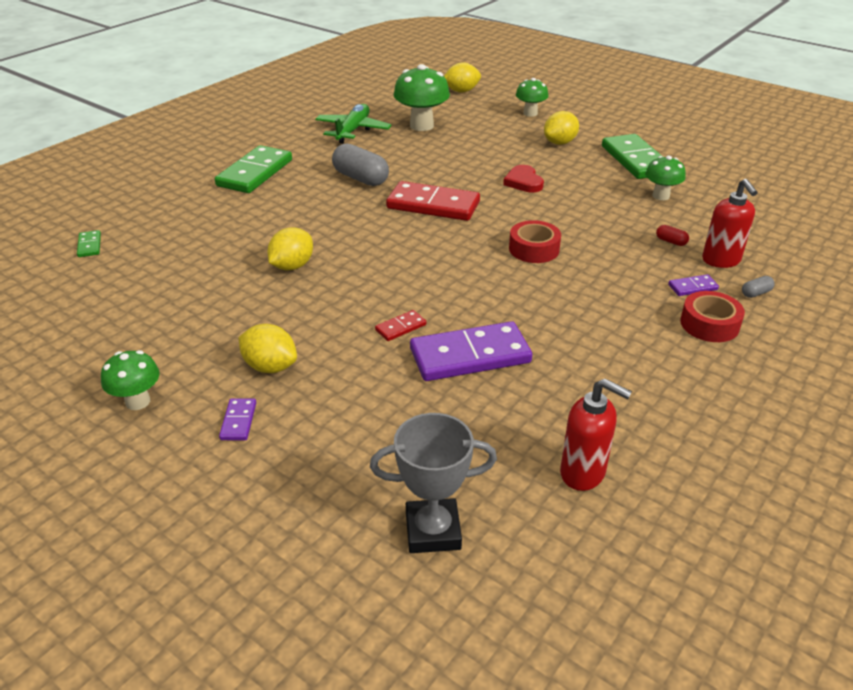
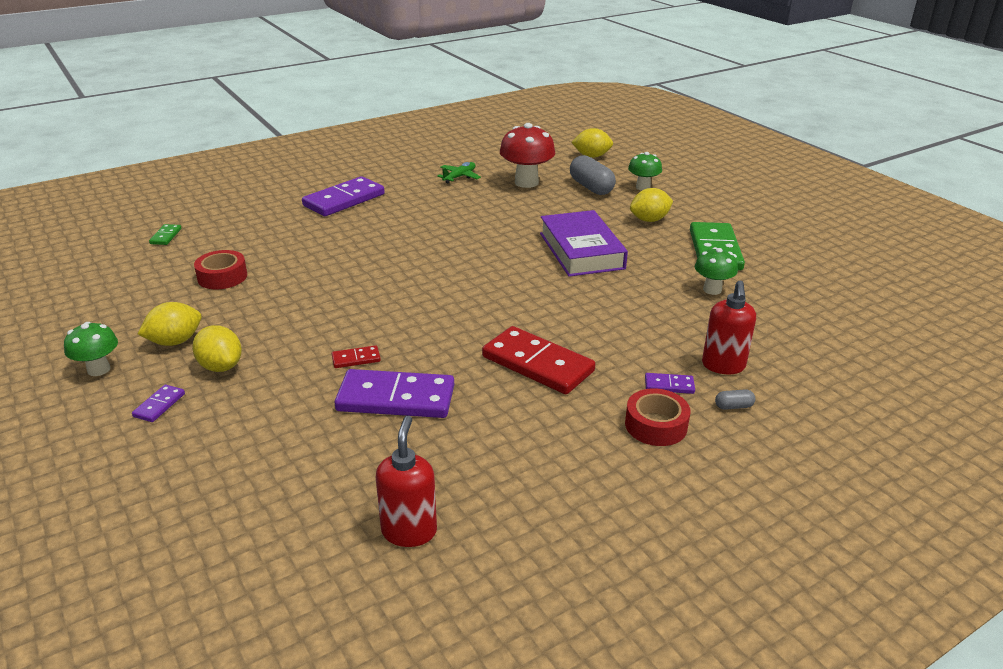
camera: 20 degrees right, 5 degrees down
green domino [215,145,292,193] -> purple domino [302,176,385,216]
yellow lemon [267,227,313,270] -> yellow lemon moved to [138,302,201,346]
green plane [315,104,392,144] -> green plane [437,162,481,183], size x0.63
grey capsule [332,143,389,186] -> grey capsule moved to [570,155,616,195]
grey trophy [370,413,497,553] -> none
red domino [386,181,480,221] -> red domino moved to [482,326,595,394]
green mushroom [394,64,450,131] -> red mushroom [500,123,555,188]
red heart [503,165,544,193] -> purple book [540,210,628,277]
red tape [509,220,561,263] -> red tape moved to [194,250,247,289]
red soap dispenser [560,379,632,491] -> red soap dispenser turned 135 degrees counterclockwise [376,416,437,547]
red capsule [656,225,689,246] -> none

